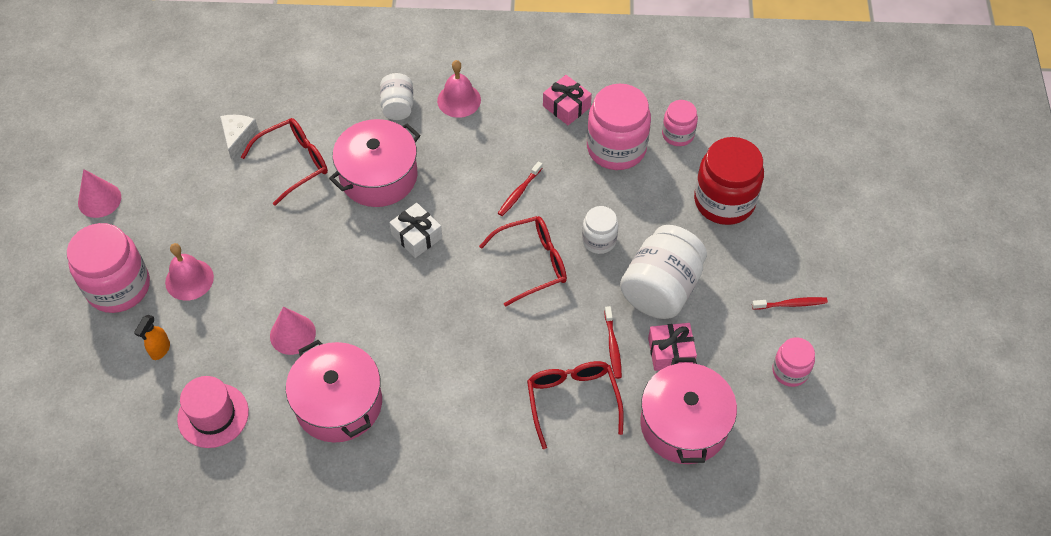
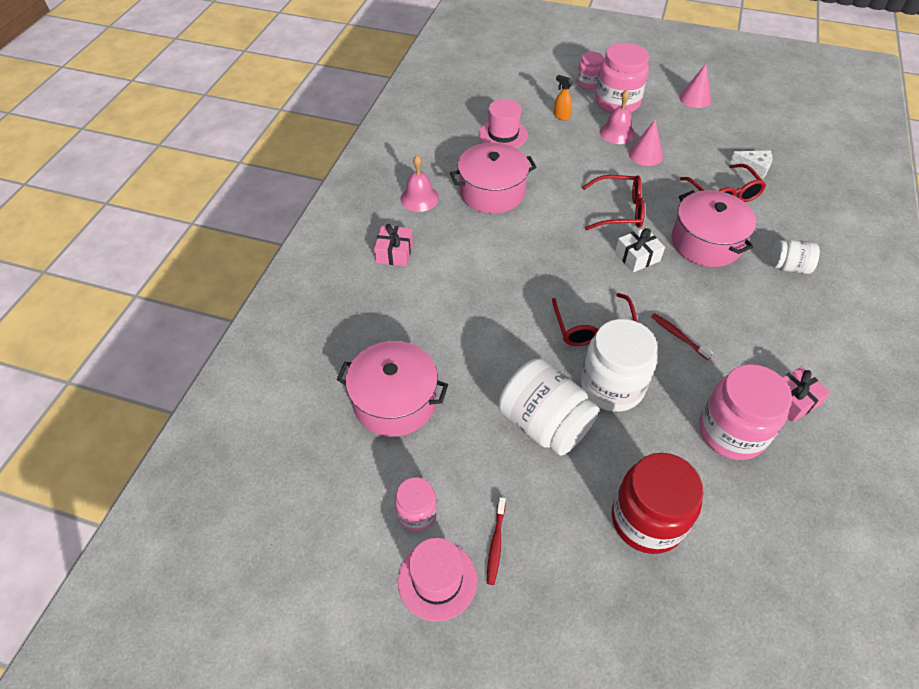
camera: 105 degrees right, 5 degrees down
pink cone [270,307,316,355] -> pink cone moved to [629,120,663,166]
pink bell [437,60,481,118] -> pink bell moved to [400,155,439,212]
red glasses [527,361,624,449] -> red glasses moved to [582,175,645,230]
white jar [582,206,618,254] -> white jar [580,319,657,412], size x1.82
red toothbrush [604,306,622,379] -> none
pink gift [648,323,697,371] -> pink gift moved to [374,224,413,266]
pink jar [662,100,698,146] -> pink jar moved to [577,52,604,89]
none -> pink hat [398,538,477,621]

